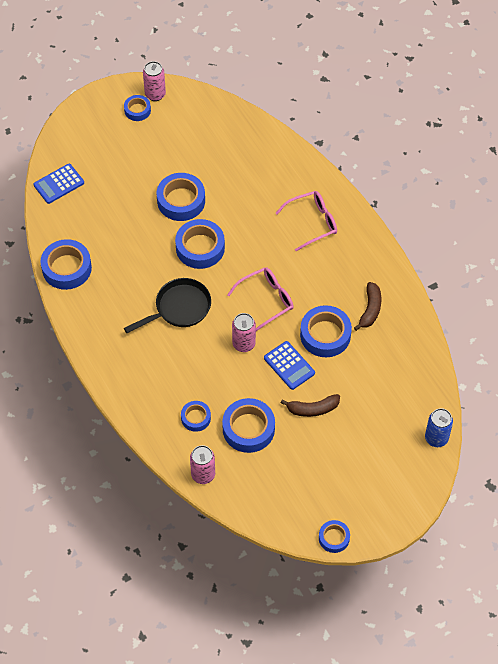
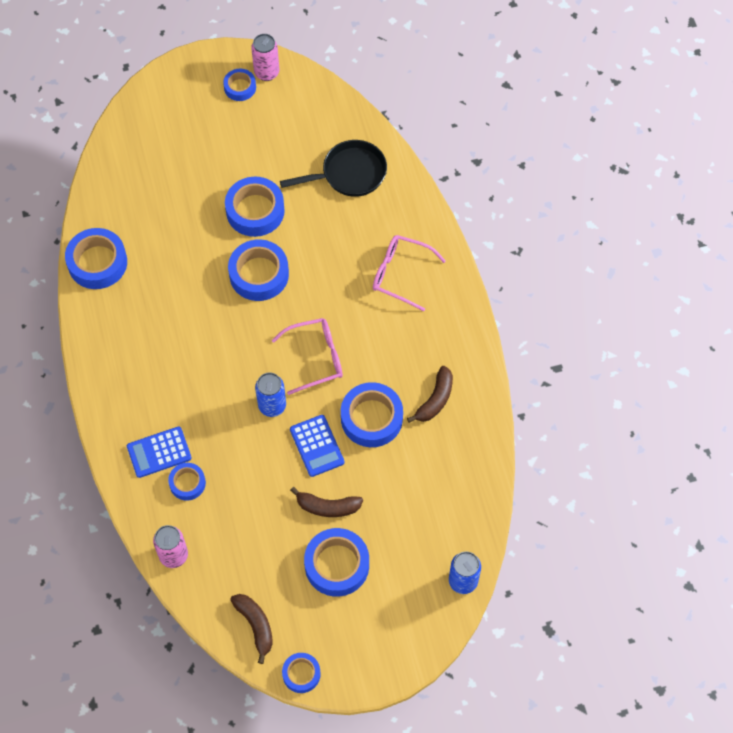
camera: 15 degrees right, 5 degrees up
blue calculator [33,164,84,204] -> blue calculator moved to [127,426,192,478]
black pan [124,278,211,333] -> black pan moved to [280,140,387,197]
blue tape [222,398,275,453] -> blue tape moved to [304,528,369,597]
pink can [232,313,256,352] -> blue can [255,373,286,417]
pink glasses [276,191,337,251] -> pink glasses turned 150 degrees counterclockwise [373,235,446,311]
none -> brown banana [230,594,273,664]

